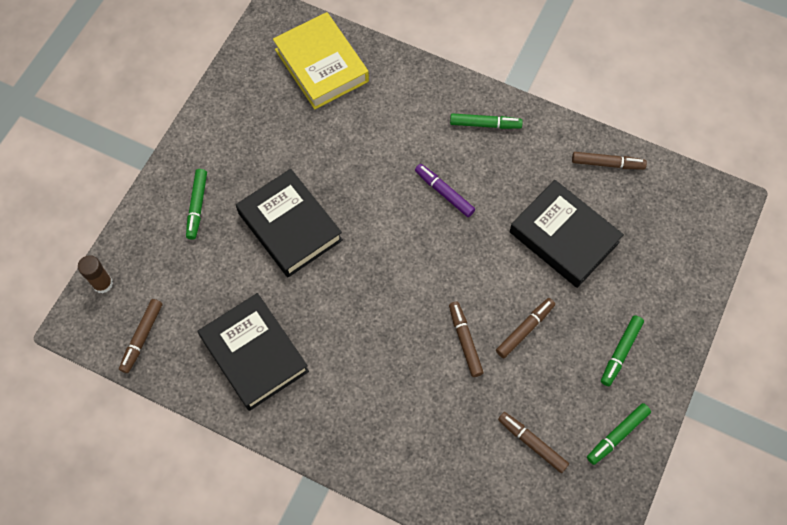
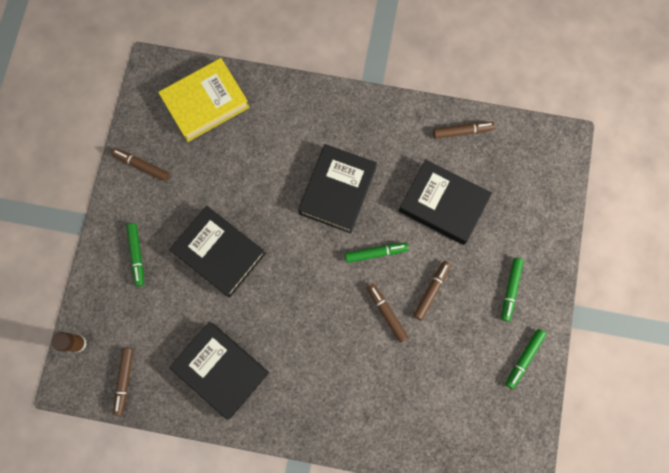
camera: 15 degrees left, 10 degrees up
yellow book [273,12,369,109] -> yellow book turned 75 degrees counterclockwise [158,58,250,142]
purple marker [415,164,475,217] -> black book [298,144,377,233]
green marker [450,113,523,129] -> green marker moved to [345,242,409,263]
brown marker [498,412,569,473] -> brown marker moved to [111,148,169,181]

